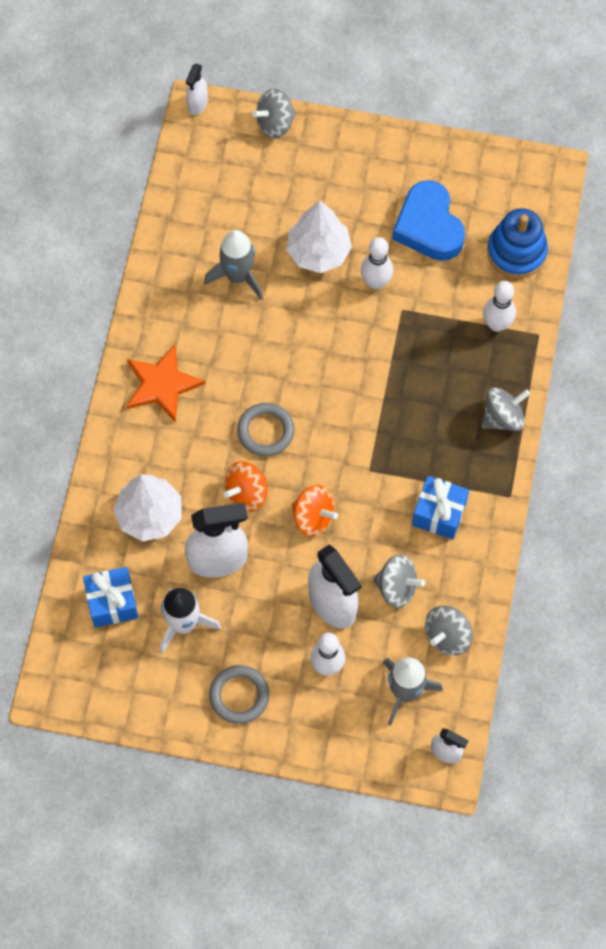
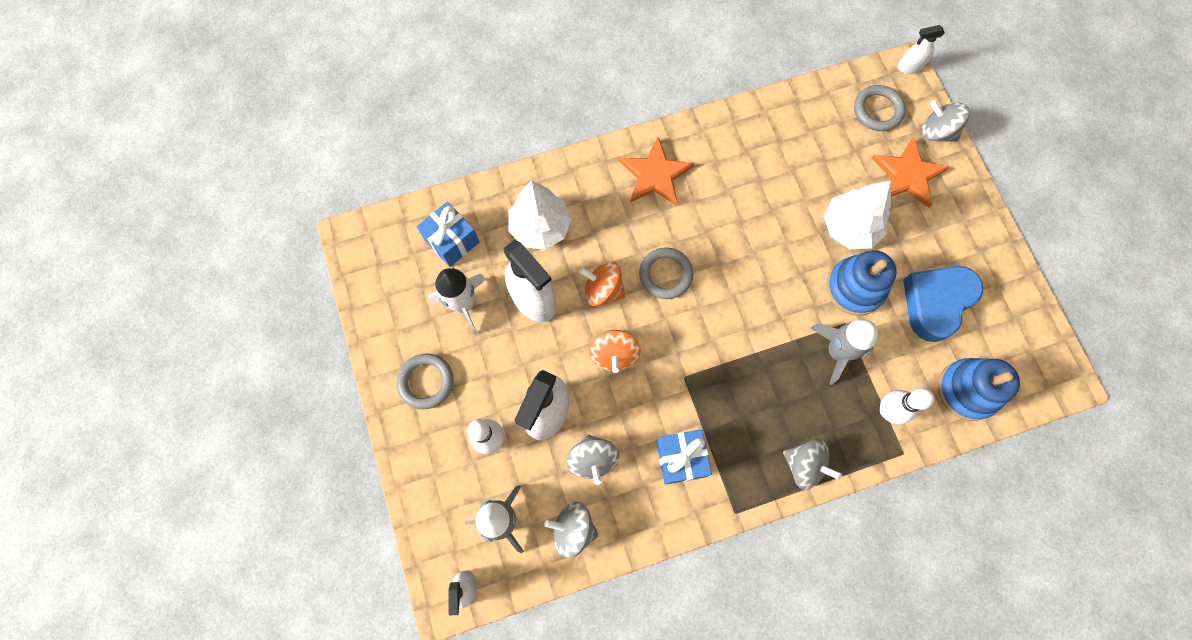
camera: 60 degrees right, 5 degrees up
grey rocket [204,230,263,300] -> grey rocket moved to [811,319,878,385]
white bowling pin [361,237,393,289] -> blue stacking toy [826,250,897,316]
none -> grey ring [854,85,906,131]
none -> orange star [872,137,950,208]

